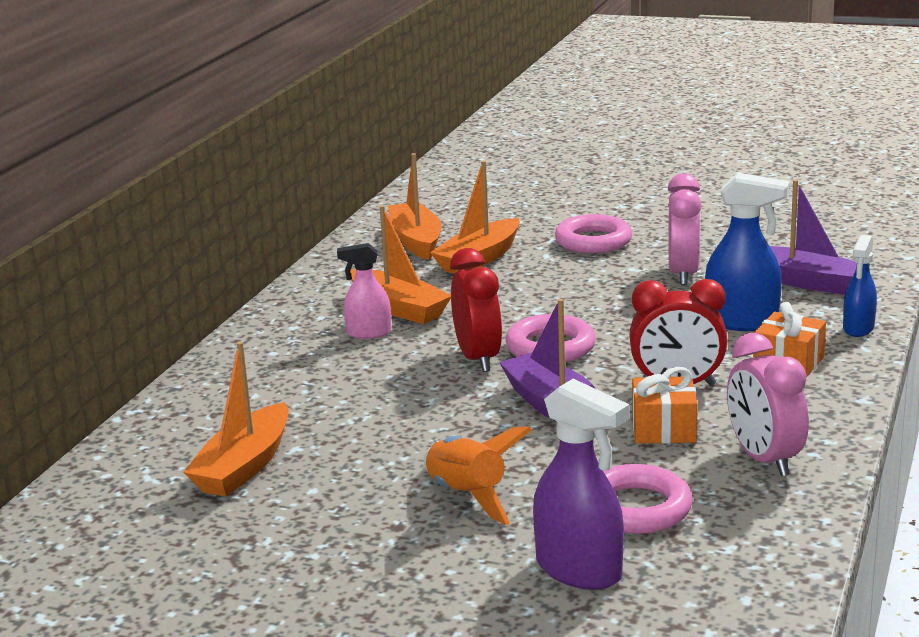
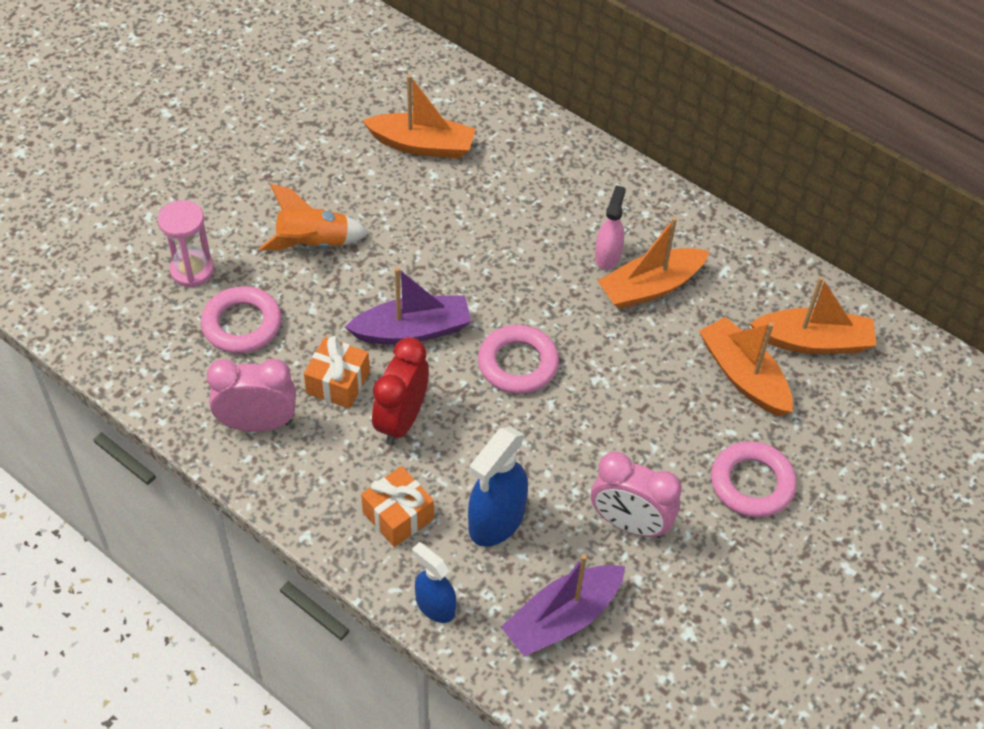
camera: 105 degrees right, 30 degrees up
orange boat [183,342,289,497] -> orange boat turned 150 degrees clockwise [362,75,476,159]
red clock [450,248,502,372] -> none
purple spray bottle [533,379,629,590] -> pink hourglass [158,200,214,288]

